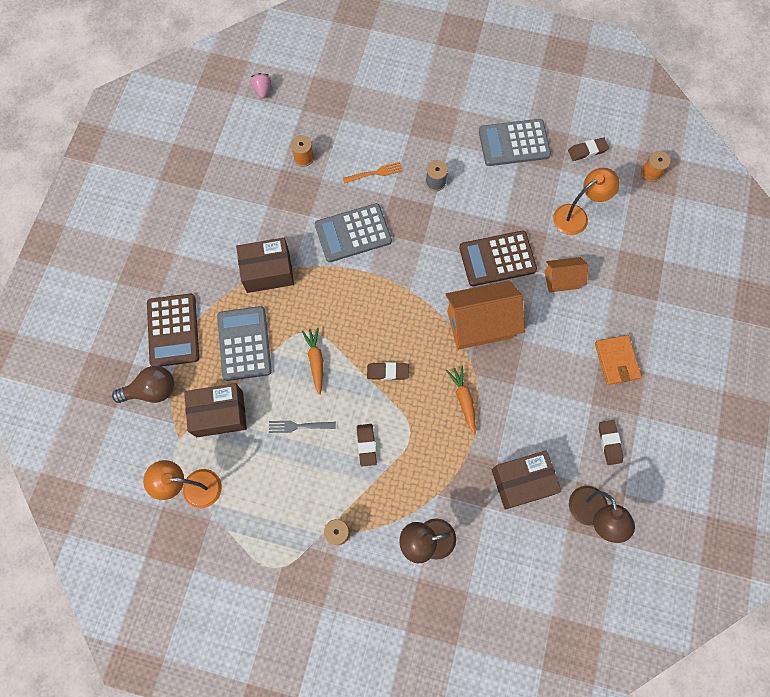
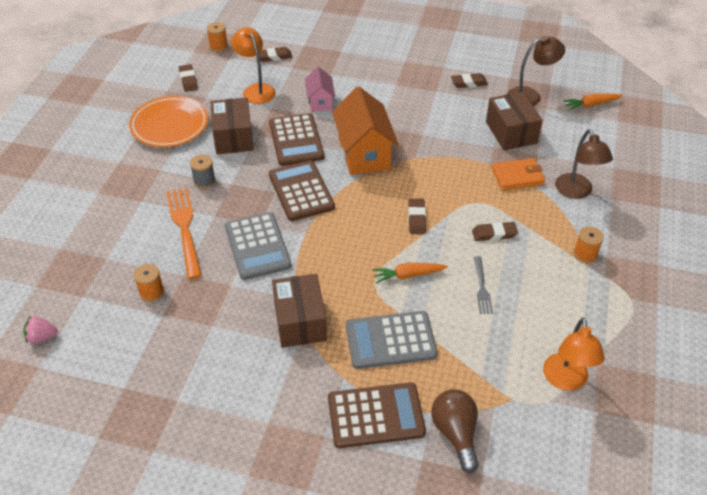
camera: 90 degrees left, 25 degrees down
brown box [184,383,247,437] -> brown box moved to [210,97,254,154]
orange fork [343,162,403,184] -> orange fork [167,188,202,279], size x1.83
orange carrot [446,366,476,434] -> orange carrot moved to [563,94,623,111]
grey calculator [479,119,551,166] -> orange plate [129,96,209,147]
orange house [545,257,588,292] -> pink house [305,67,335,112]
orange wallet [595,335,642,385] -> orange wallet moved to [492,158,545,191]
none -> brown eraser [259,47,292,62]
none -> brown calculator [269,160,335,221]

